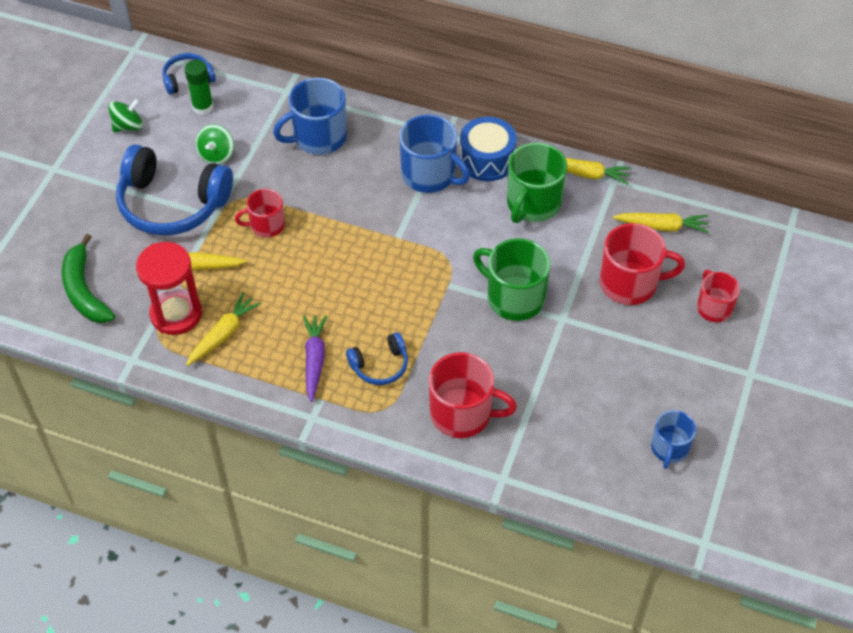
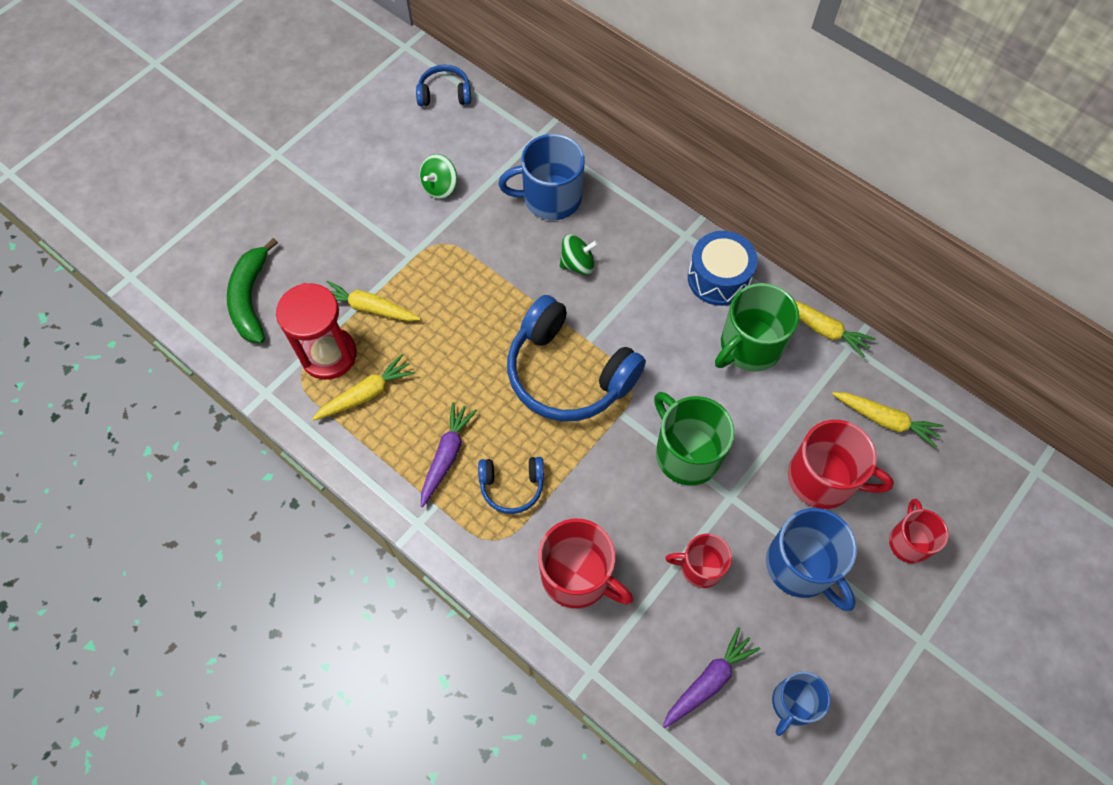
camera: 20 degrees right, 10 degrees up
green spinning top [108,99,143,132] -> green spinning top moved to [560,234,598,275]
blue headphones [116,144,233,236] -> blue headphones moved to [507,295,646,421]
green glue stick [184,60,214,115] -> none
red mug [235,189,285,238] -> red mug moved to [665,534,732,588]
blue mug [399,114,470,193] -> blue mug moved to [766,508,857,611]
none -> purple carrot [663,627,760,728]

